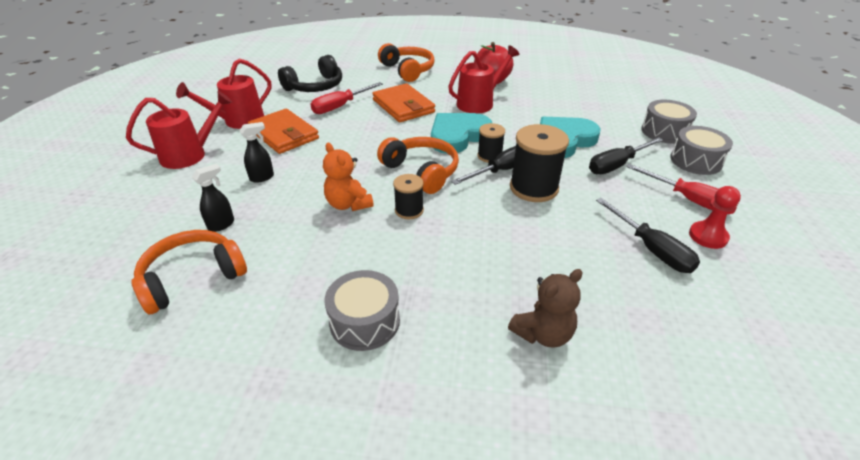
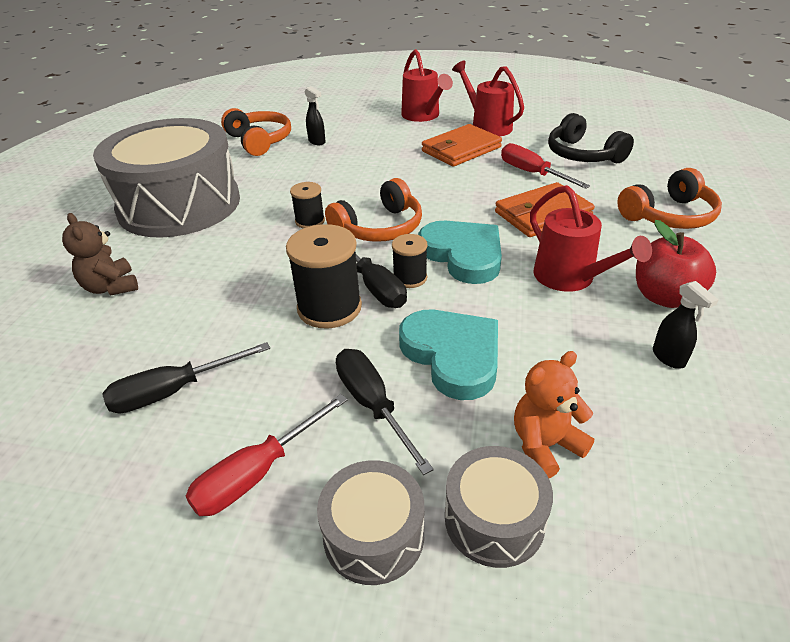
camera: 95 degrees right, 0 degrees up
black spray bottle [239,122,274,183] -> black spray bottle moved to [653,281,719,369]
orange teddy bear [323,143,374,211] -> orange teddy bear moved to [514,351,594,478]
grey drum [325,270,400,351] -> grey drum [93,118,240,238], size x2.21
red pawn [689,186,741,249] -> none

